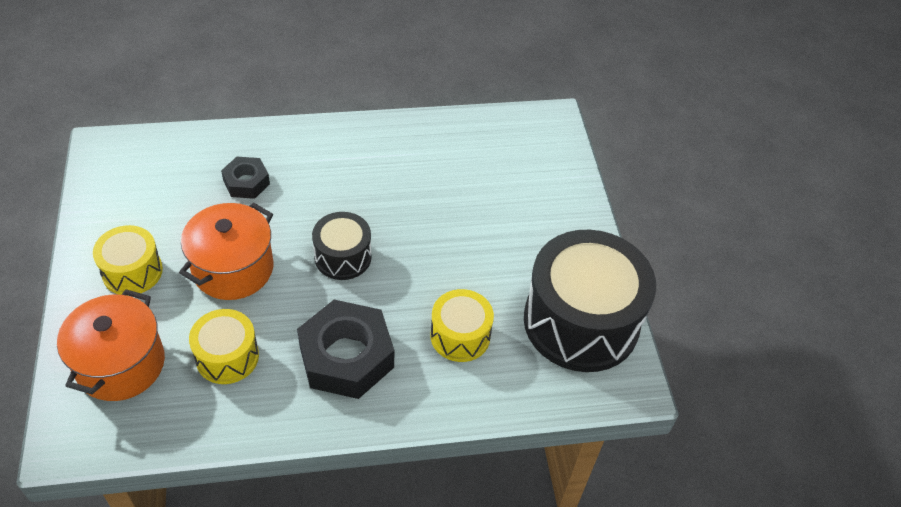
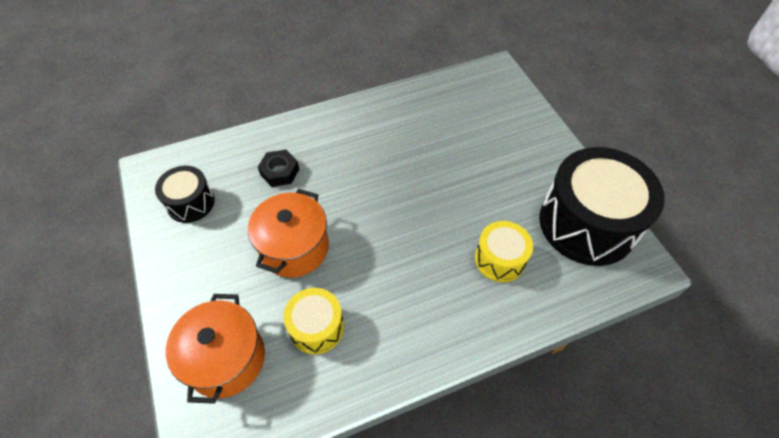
camera: 10 degrees left, 5 degrees up
yellow drum [93,225,163,296] -> none
black nut [297,300,394,399] -> none
black drum [312,212,372,280] -> black drum moved to [155,166,215,223]

